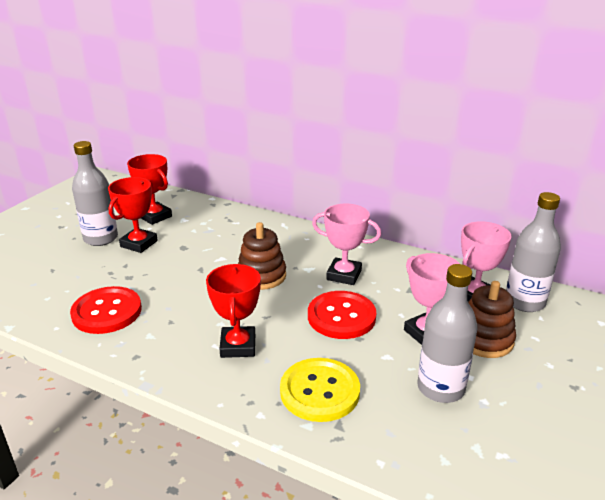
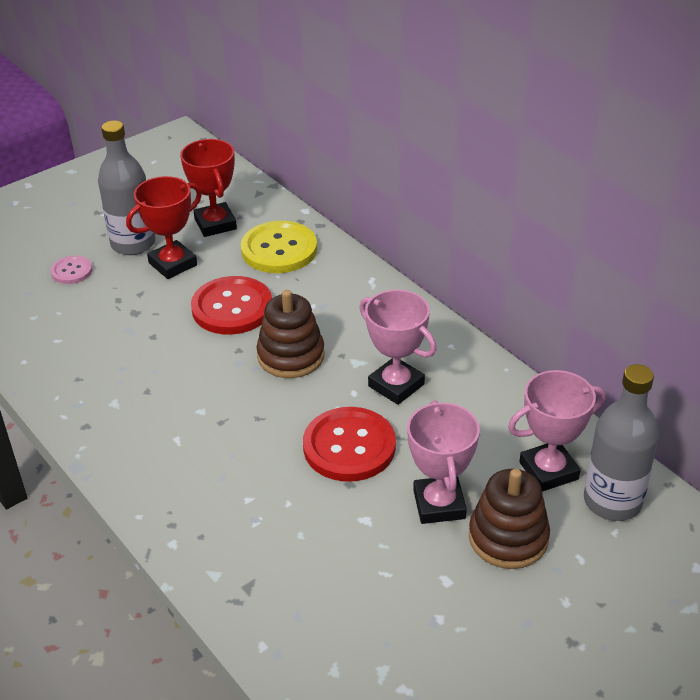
camera: 25 degrees right, 10 degrees up
red button [70,286,142,334] -> red button moved to [191,276,272,335]
red trophy [206,264,261,358] -> none
yellow button [280,358,360,422] -> yellow button moved to [241,221,317,273]
grey bottle [417,264,478,403] -> none
none -> pink button [51,256,92,284]

